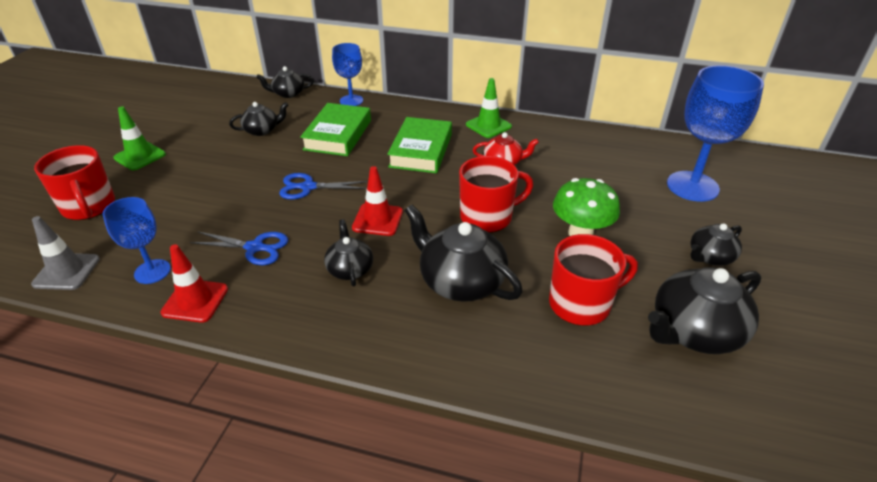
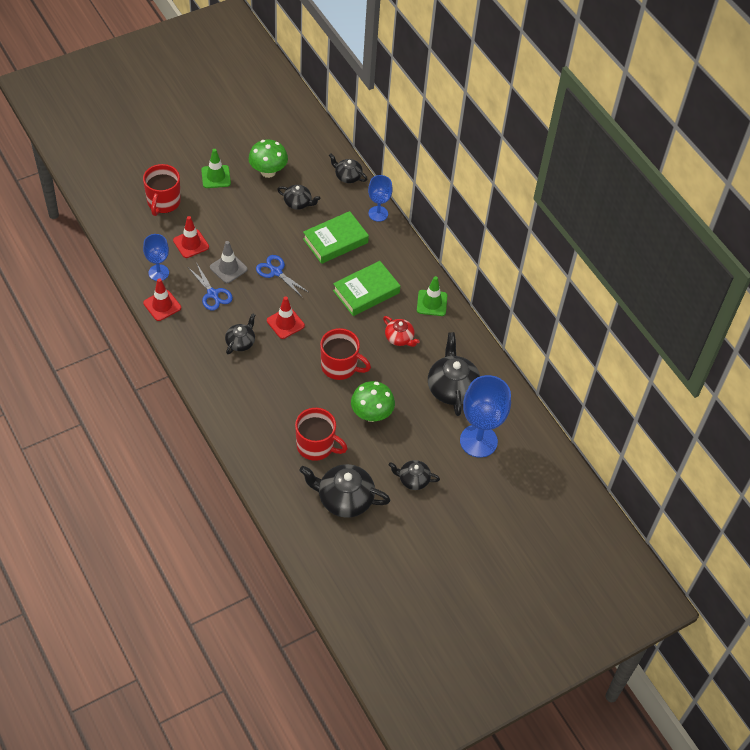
camera: 40 degrees right, 15 degrees up
grey traffic cone [31,216,100,290] -> grey traffic cone moved to [210,241,248,283]
black teapot [404,205,523,302] -> black teapot moved to [428,332,480,416]
none -> red traffic cone [173,216,209,258]
none -> green mushroom [248,139,288,178]

